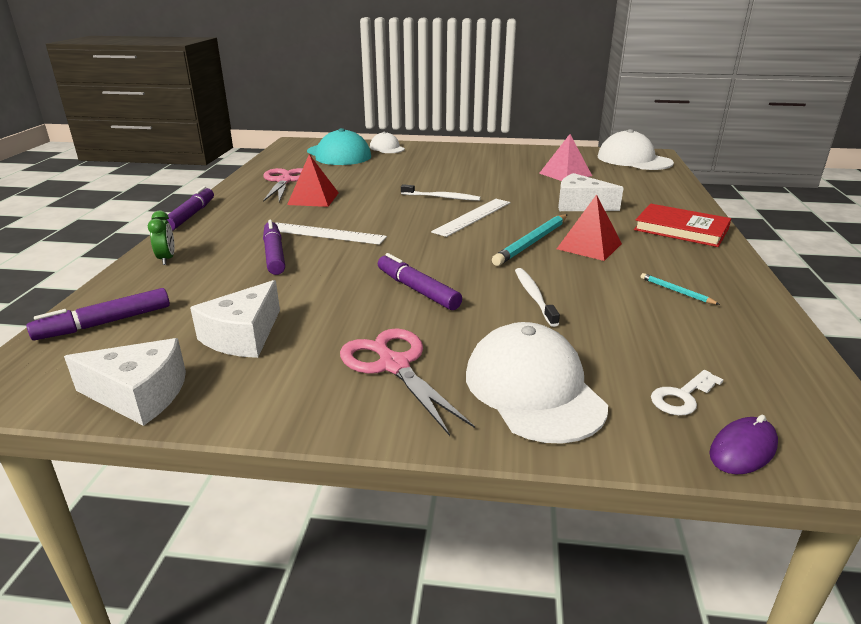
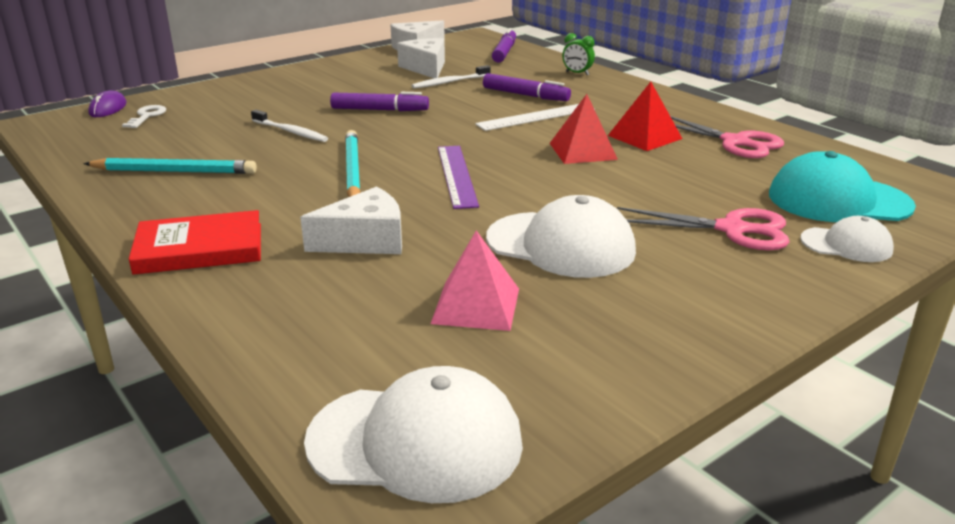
camera: 135 degrees right, 0 degrees up
purple marker [167,186,214,231] -> none
pink scissors [340,328,475,436] -> pink scissors moved to [617,207,790,251]
white toothbrush [401,184,481,201] -> white toothbrush moved to [411,65,490,89]
white ruler [431,199,510,237] -> purple ruler [438,146,479,209]
white cap [466,322,608,444] -> white cap moved to [486,195,636,278]
red pyramid [557,194,622,261] -> red pyramid moved to [550,94,618,164]
turquoise pencil [641,273,720,305] -> turquoise pencil [83,158,257,174], size x2.06

